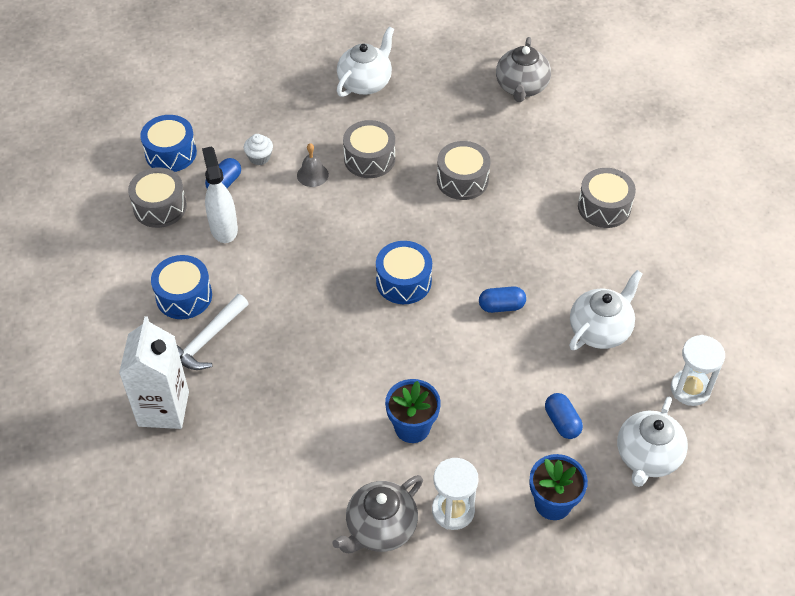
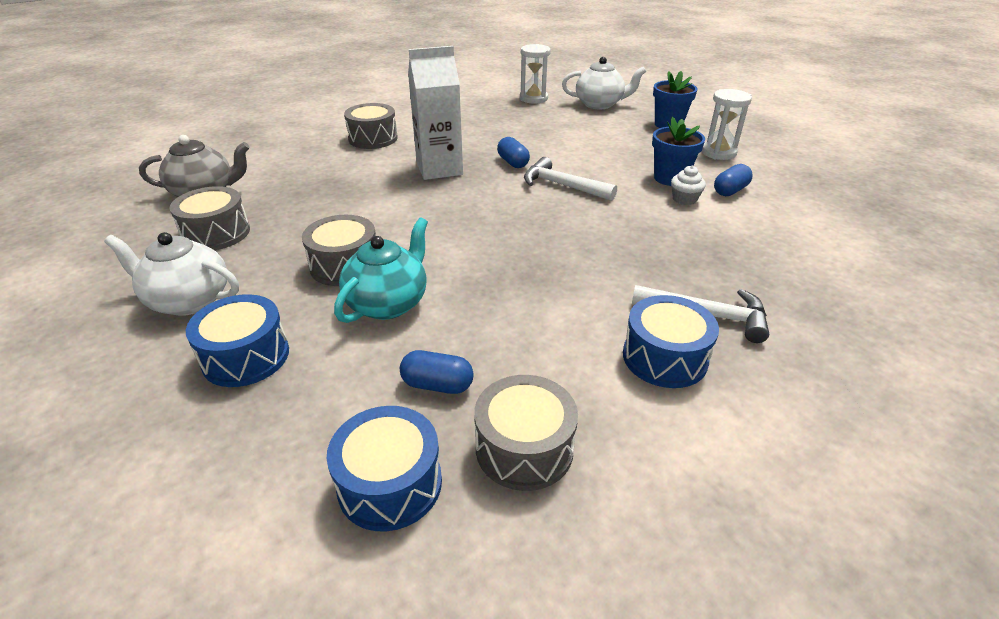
camera: 110 degrees left, 15 degrees down
white carton [119,316,189,429] -> white carton moved to [408,46,463,180]
white spray bottle [202,146,238,243] -> none
white cupcake [244,134,273,165] -> white cupcake moved to [671,166,706,205]
grey bell [297,143,329,187] -> turquoise teapot [334,217,428,323]
grey teapot [332,475,423,553] -> none
blue drum [376,241,432,304] -> blue drum moved to [186,294,289,387]
grey drum [437,141,490,200] -> grey drum moved to [170,186,250,250]
blue capsule [545,393,583,439] -> blue capsule moved to [714,164,753,196]
white teapot [569,270,643,350] -> none
none -> white hammer [524,157,617,201]

